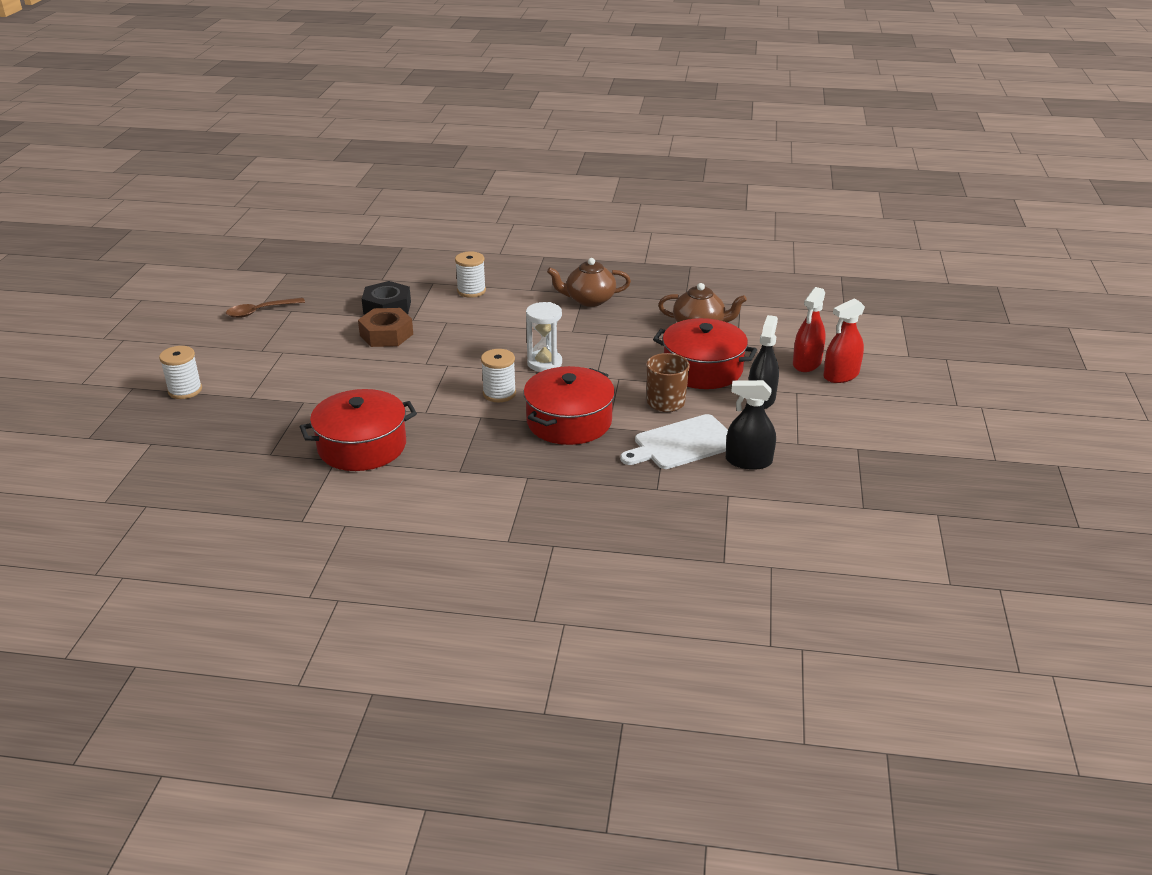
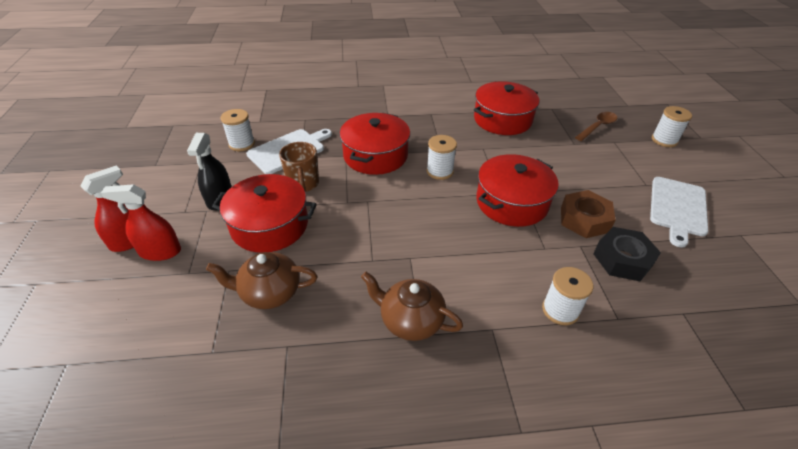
camera: 165 degrees right, 10 degrees up
brown spoon [226,297,305,318] -> brown spoon moved to [575,112,617,141]
white hourglass [526,302,562,372] -> none
brown teapot [547,258,631,307] -> brown teapot turned 135 degrees counterclockwise [361,272,463,341]
black spray bottle [726,380,776,470] -> white spool [221,109,255,151]
red spray bottle [793,287,826,372] -> red spray bottle turned 105 degrees counterclockwise [101,184,181,261]
none -> red pot [476,154,559,227]
none -> white cutting board [650,177,708,248]

